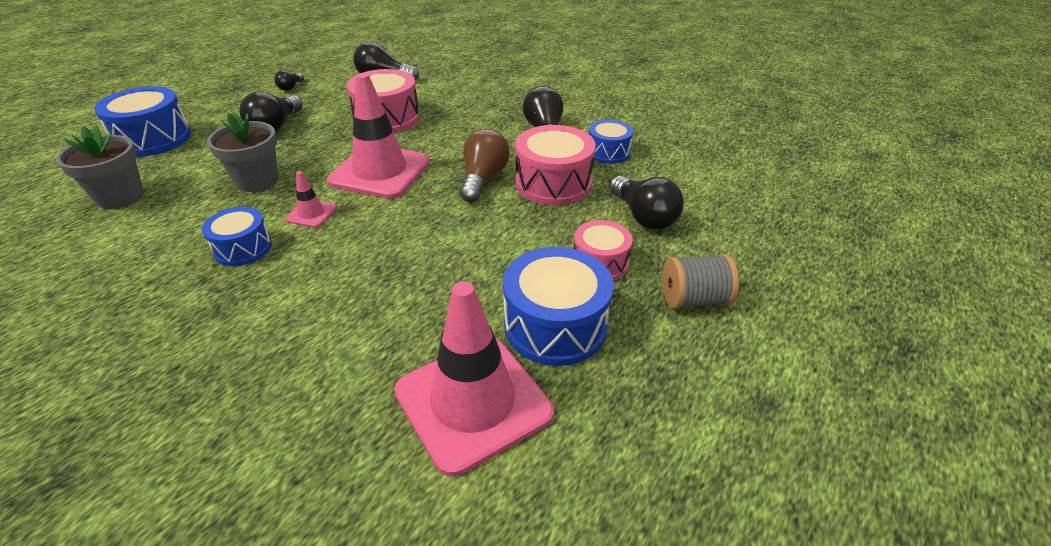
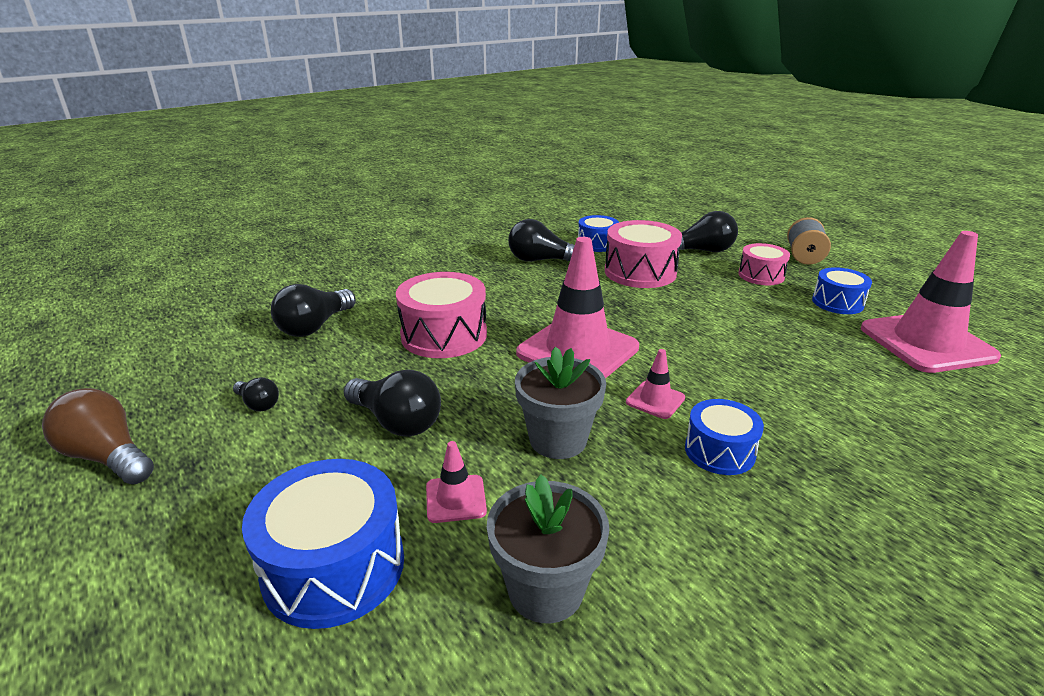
camera: 70 degrees left, 10 degrees down
brown light bulb [460,129,510,202] -> brown light bulb moved to [42,388,154,485]
blue drum [503,247,614,366] -> blue drum [812,267,872,314], size x0.61
none -> pink traffic cone [426,441,487,523]

